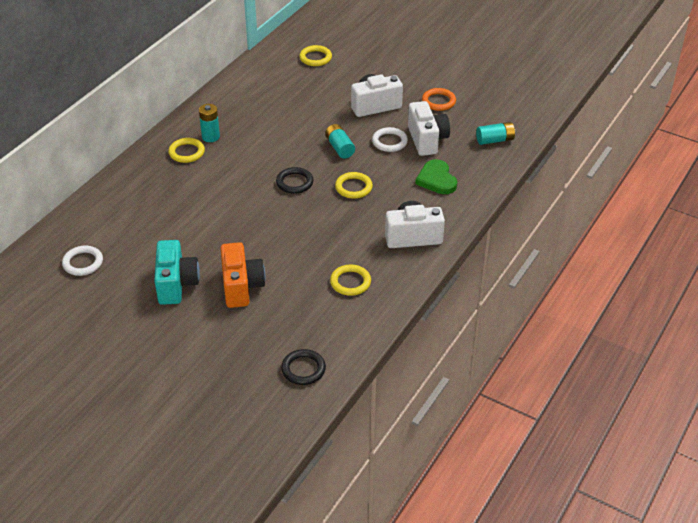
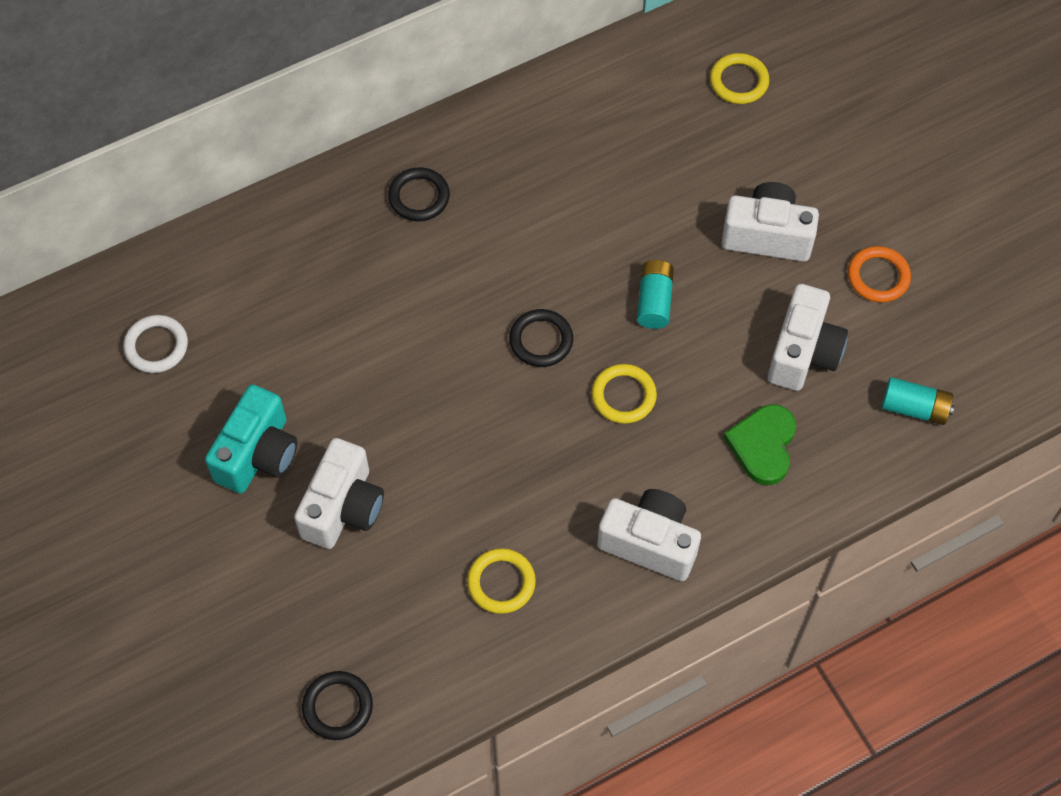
camera: 30 degrees right, 20 degrees up
yellow ring [168,138,205,163] -> black ring [388,167,450,221]
turquoise battery [199,104,220,142] -> none
orange camera [220,242,266,308] -> white camera [294,438,384,549]
white ring [372,127,408,152] -> none

